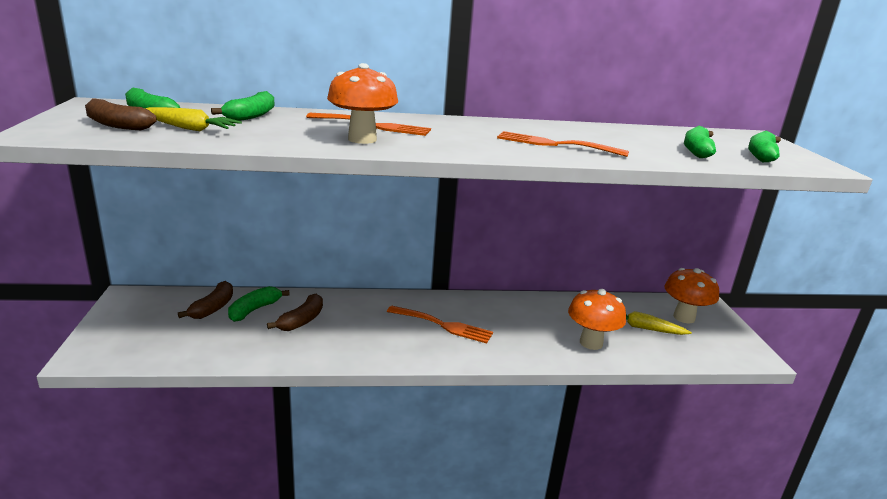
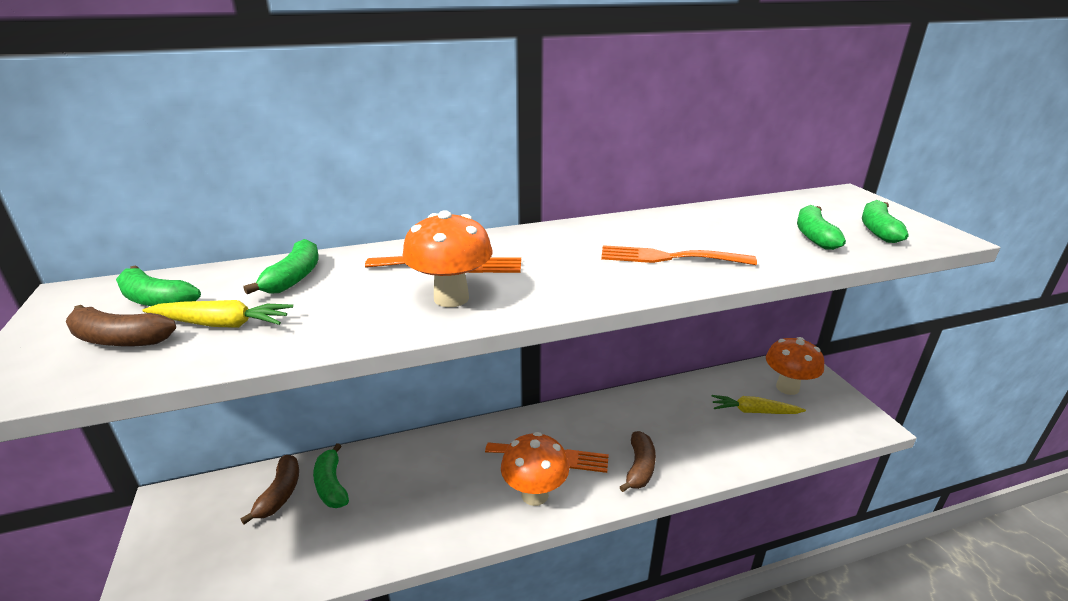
camera: 10 degrees left, 5 degrees up
green banana [228,286,290,322] -> green banana turned 45 degrees counterclockwise [313,443,349,508]
brown banana [267,294,323,331] -> brown banana moved to [620,431,656,492]
orange mushroom [568,289,626,350] -> orange mushroom moved to [501,432,569,506]

